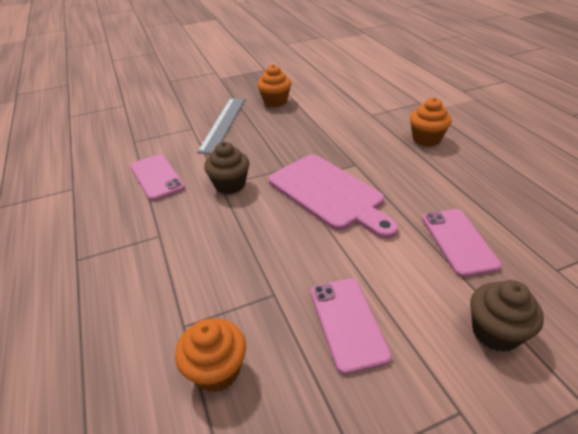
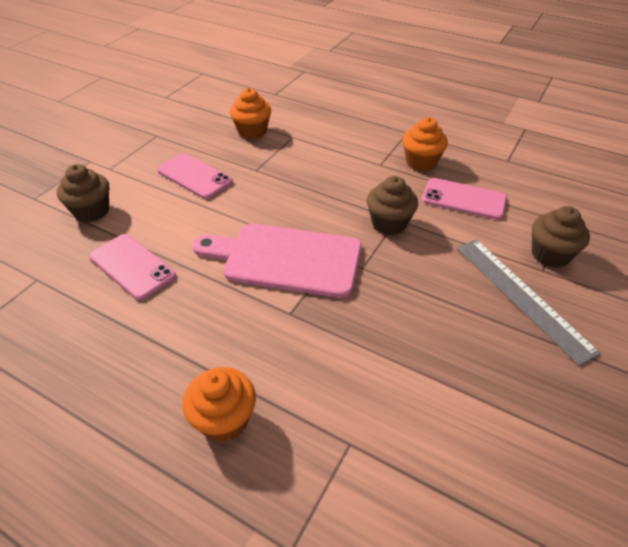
camera: 140 degrees right, 5 degrees up
orange cupcake [257,64,291,107] -> orange cupcake moved to [402,117,448,171]
none -> brown cupcake [532,206,590,268]

